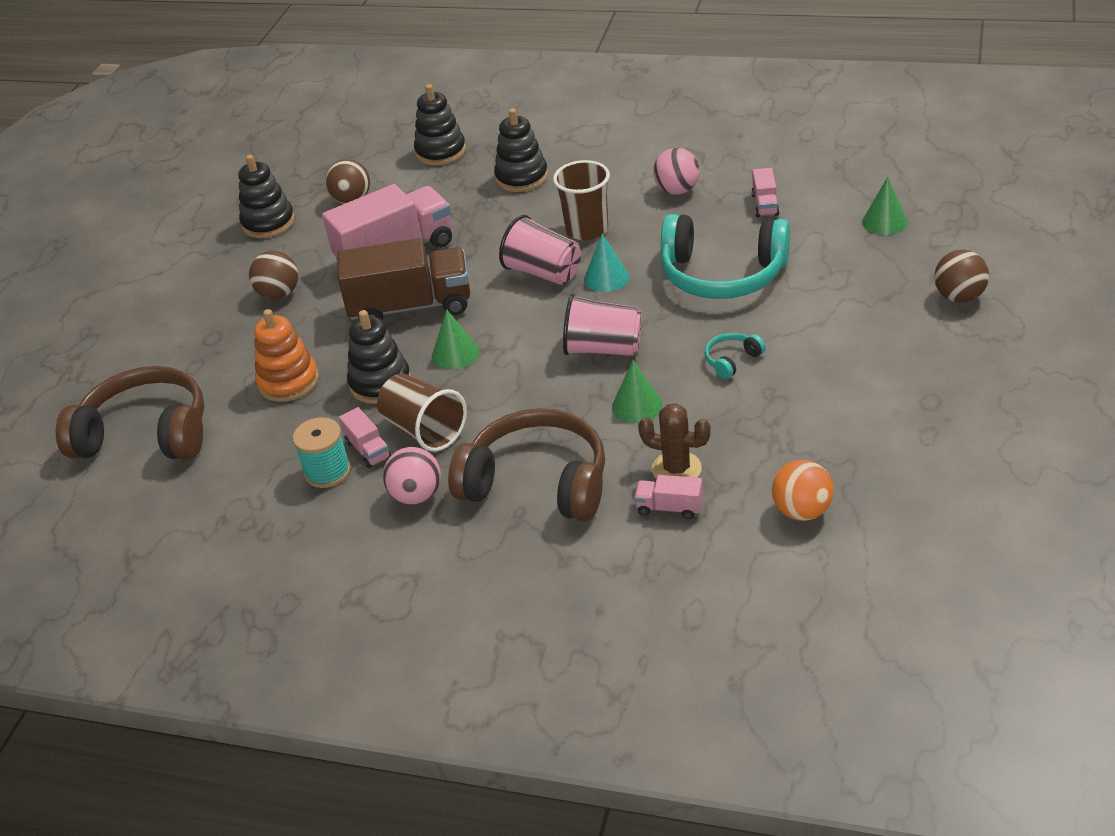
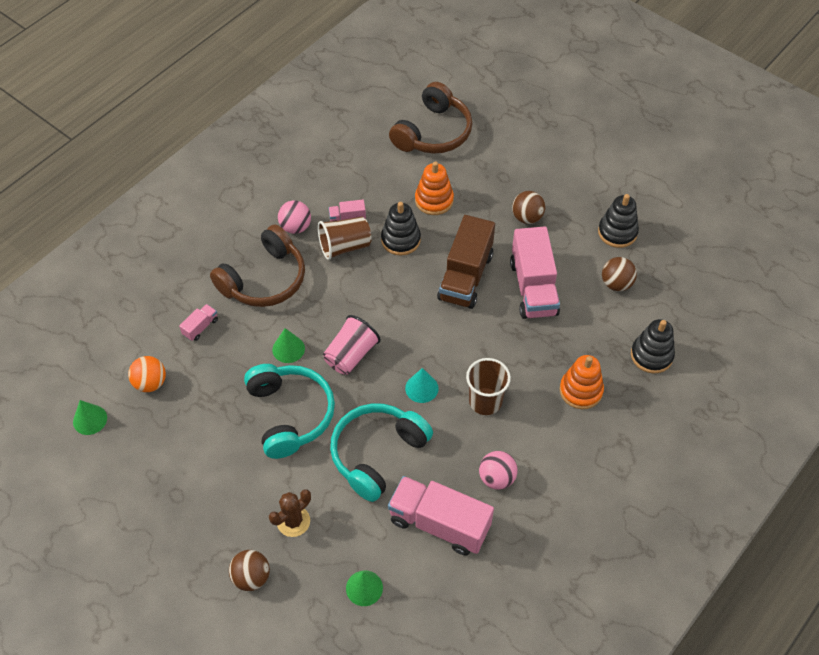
camera: 110 degrees right, 15 degrees up
turquoise spool [293,417,351,488] -> none
green cone [432,309,479,369] -> green cone moved to [73,400,107,435]
black stacking toy [494,108,548,192] -> orange stacking toy [560,355,604,409]
pink cup [499,215,581,285] -> none
brown cactus [638,403,711,479] -> brown cactus moved to [269,489,311,537]
turquoise headphones [705,333,766,379] -> turquoise headphones [244,364,335,459], size x2.42
pink truck [751,168,780,217] -> pink truck [388,476,494,556], size x2.29

